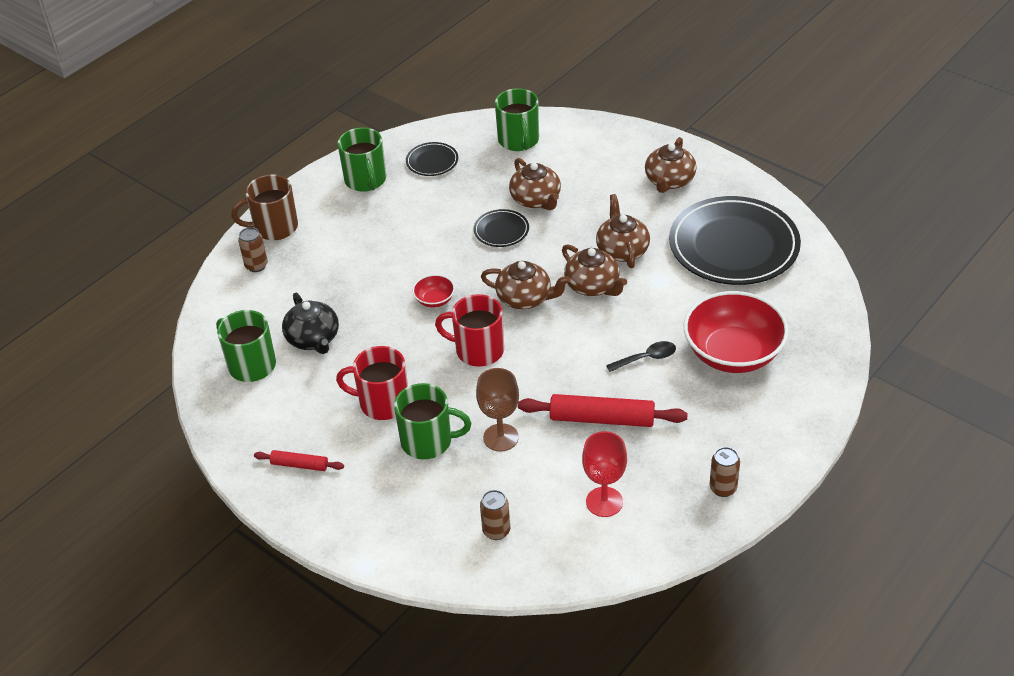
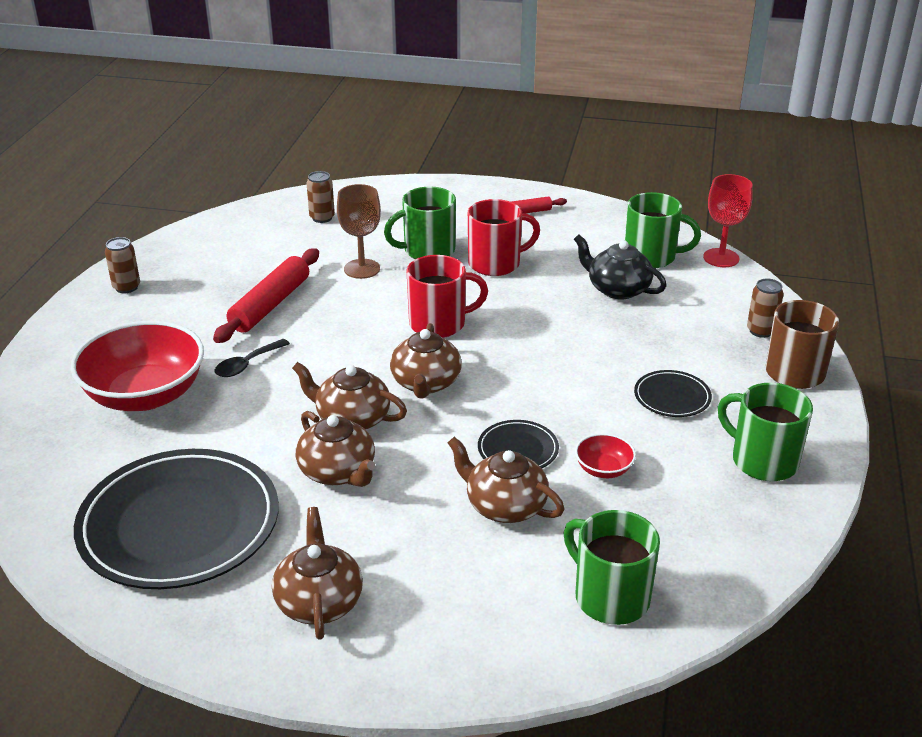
camera: 150 degrees right, 10 degrees down
black plate [406,142,458,176] -> black plate moved to [634,370,712,417]
red bowl [412,274,455,308] -> red bowl moved to [575,433,636,478]
brown teapot [481,261,570,309] -> brown teapot turned 75 degrees counterclockwise [390,323,462,398]
red rolling pin [518,394,688,427] -> red rolling pin turned 45 degrees counterclockwise [213,248,319,343]
red goblet [582,431,627,517] -> red goblet moved to [703,174,753,267]

